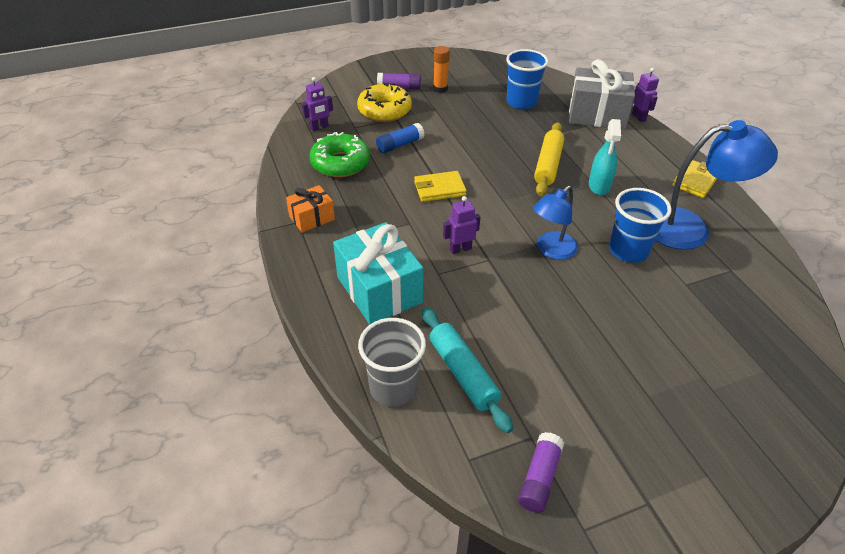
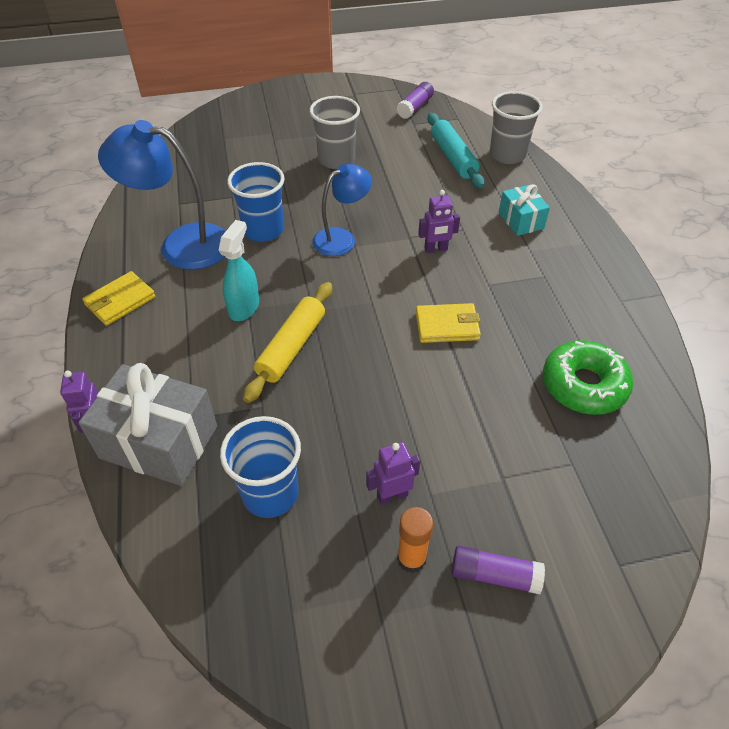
camera: 170 degrees left, 5 degrees up
orange gift [286,185,335,233] -> none
purple robot [302,77,333,131] -> purple robot moved to [366,442,420,505]
turquoise gift [333,222,423,325] -> turquoise gift [499,184,550,236], size x0.55
yellow donut [357,83,412,122] -> none
blue glue stick [376,123,424,153] -> none
none -> grey cup [310,96,360,169]

